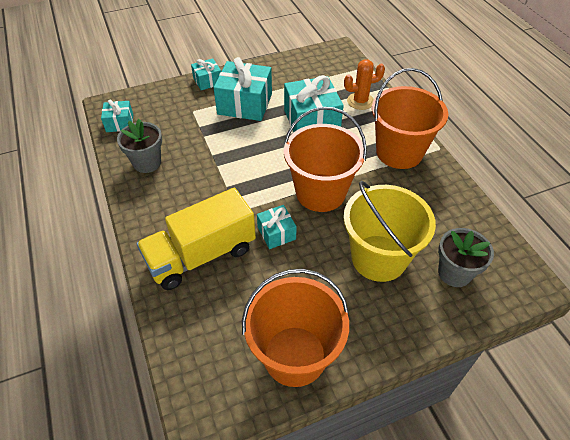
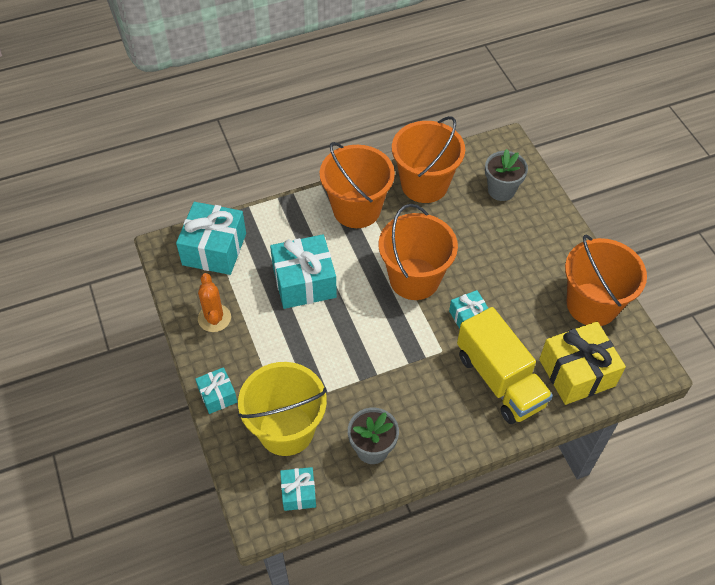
camera: 90 degrees left, 5 degrees up
turquoise gift [214,57,272,121] -> turquoise gift moved to [176,202,246,275]
orange cactus [344,59,385,110] -> orange cactus moved to [198,273,231,332]
yellow bucket [344,181,436,282] -> yellow bucket moved to [238,362,327,456]
none -> orange bucket [392,116,465,203]
none -> yellow gift [539,321,626,405]

